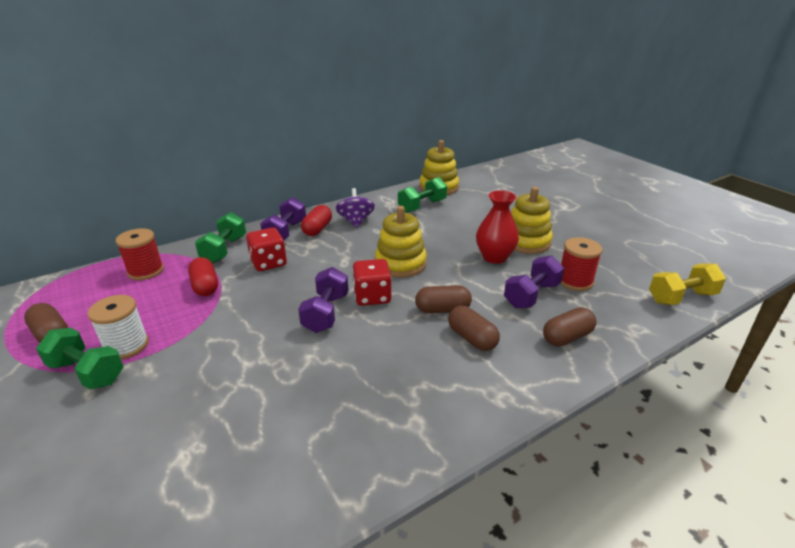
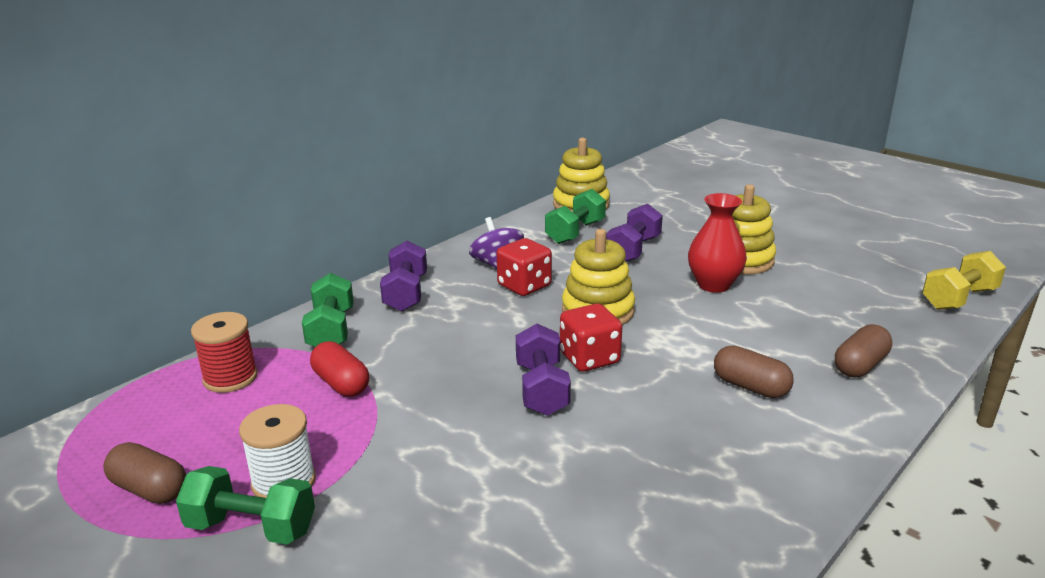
camera: 15 degrees left, 5 degrees down
red dice [246,228,287,271] -> red dice moved to [497,238,552,296]
red capsule [301,205,332,236] -> none
brown capsule [415,285,472,313] -> none
purple dumbbell [504,255,564,308] -> purple dumbbell moved to [606,204,663,262]
red spool [560,237,602,291] -> none

